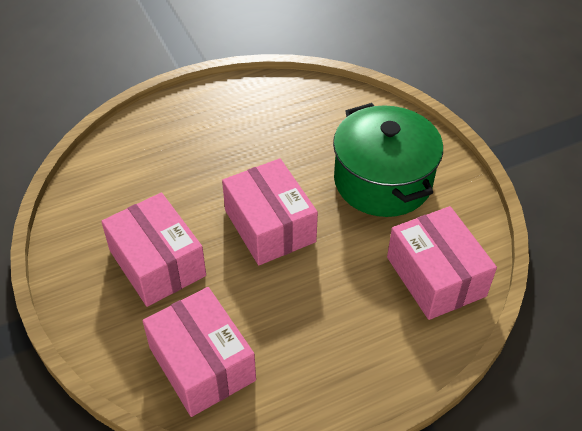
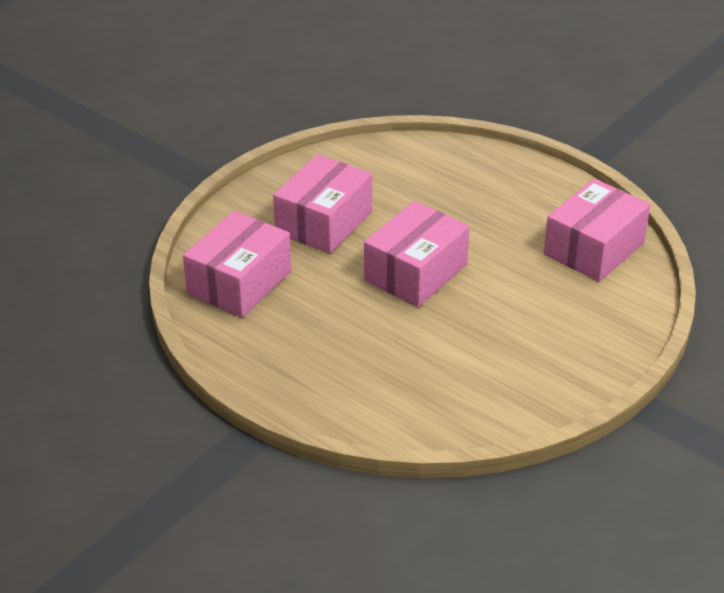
camera: 65 degrees right, 10 degrees down
green pot [333,103,443,217] -> none
pink box [387,206,497,320] -> pink box moved to [544,179,650,282]

